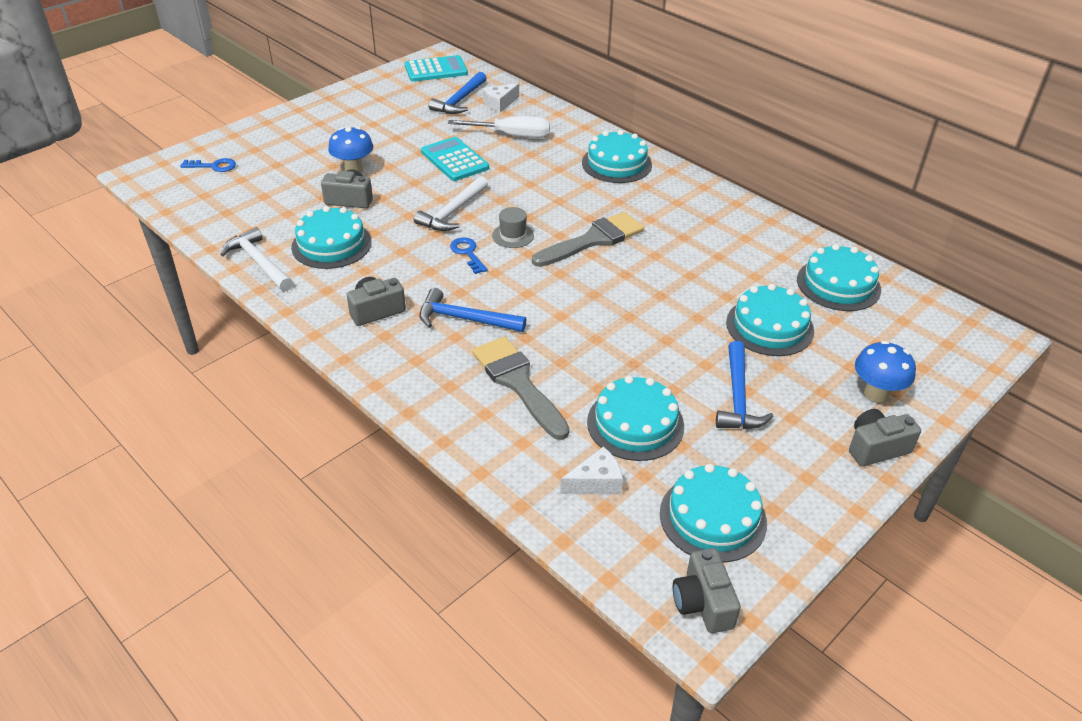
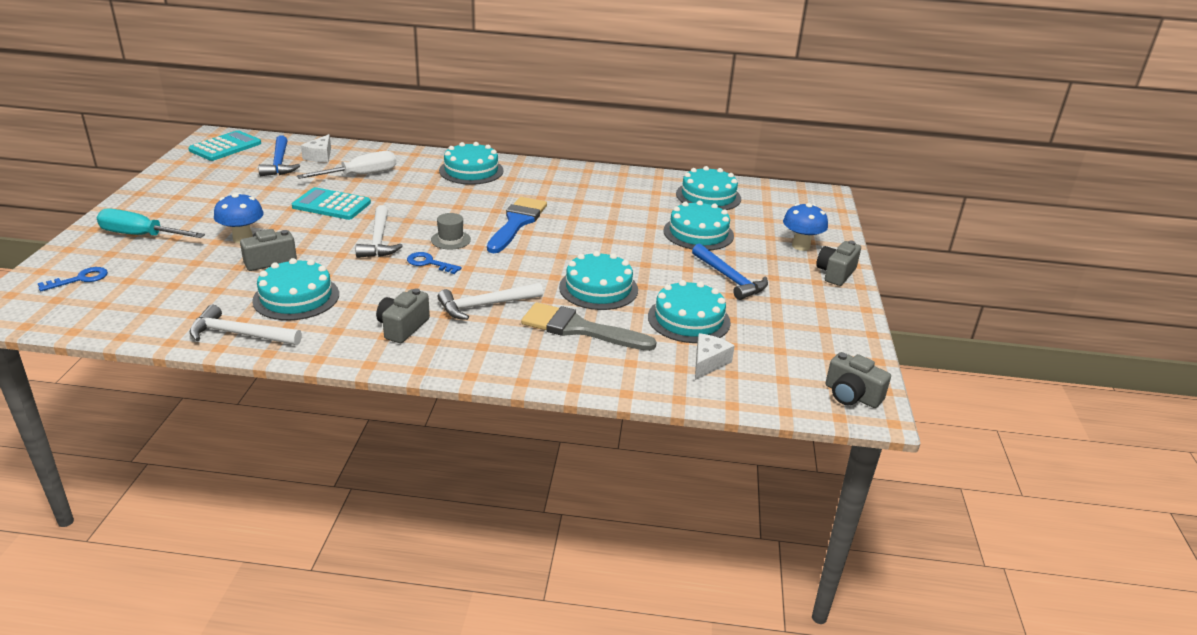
camera: 40 degrees left, 10 degrees down
blue hammer [419,288,527,332] -> white hammer [438,283,543,320]
grey brush [532,212,644,267] -> blue brush [487,197,547,253]
turquoise cake [660,464,767,562] -> turquoise cake moved to [559,251,638,310]
none -> turquoise screwdriver [96,208,205,238]

